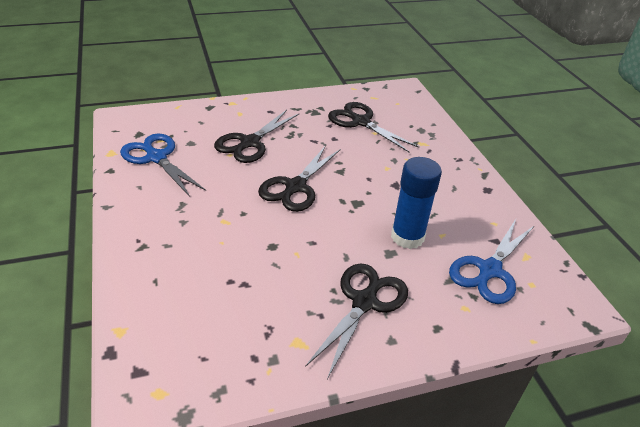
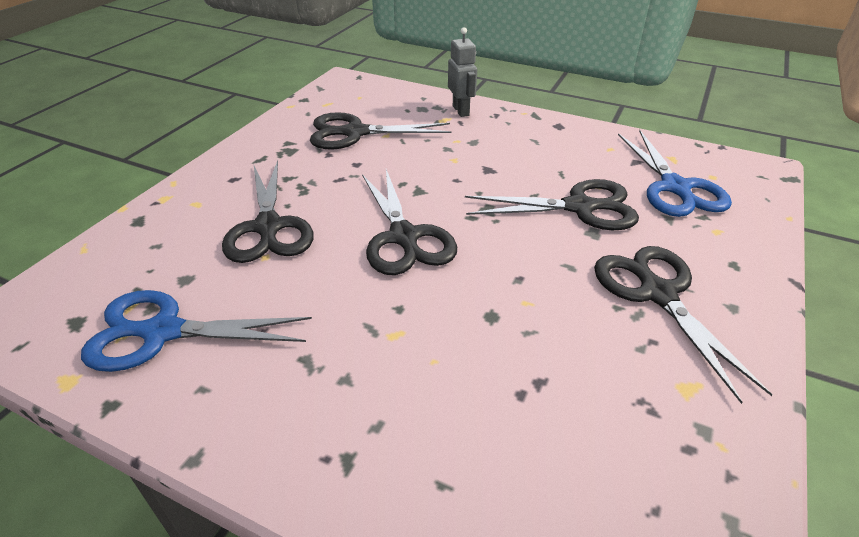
camera: 45 degrees left, 0 degrees up
blue glue stick [391,157,442,249] -> black scissors [465,179,639,230]
none -> grey robot [448,27,477,117]

